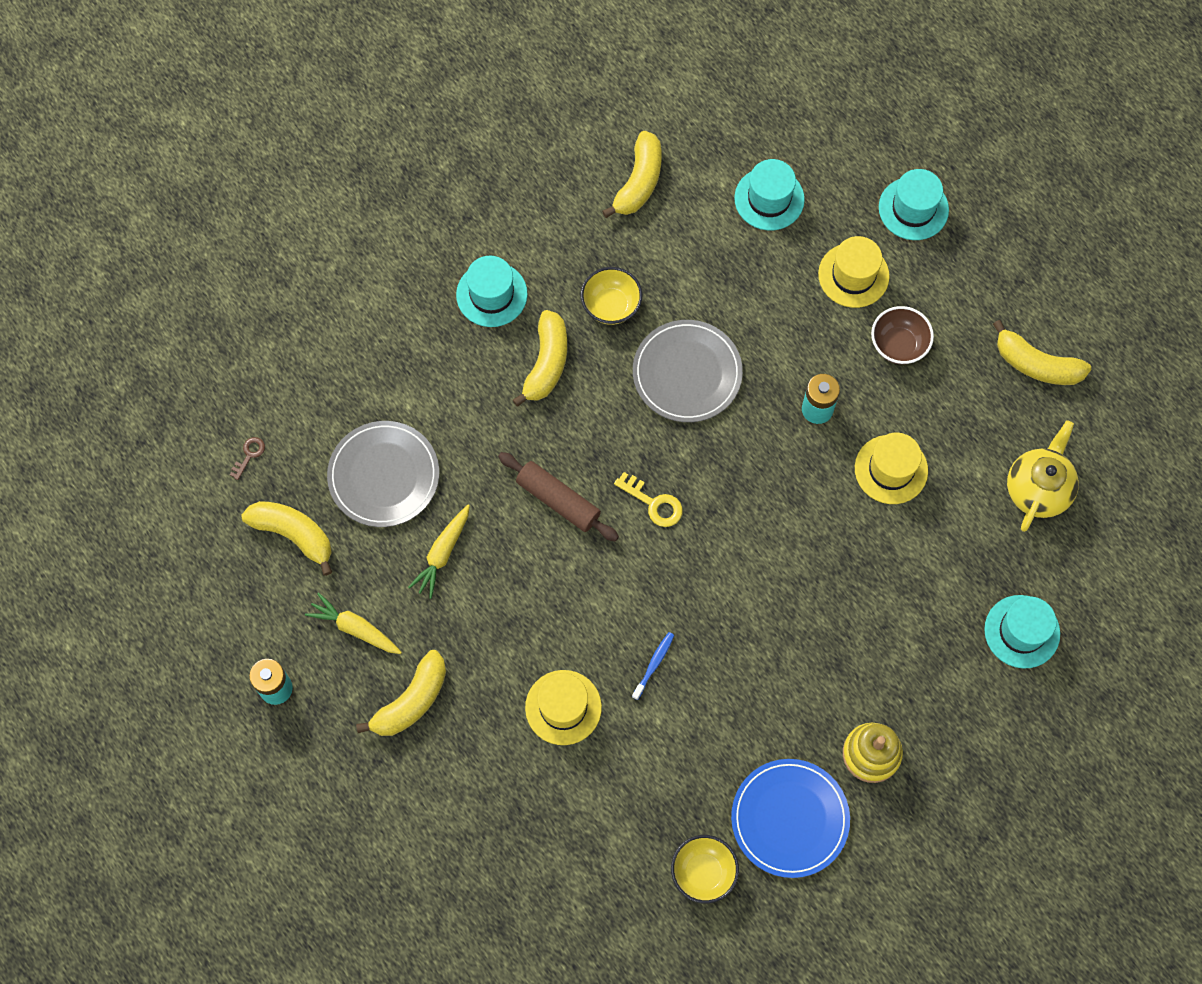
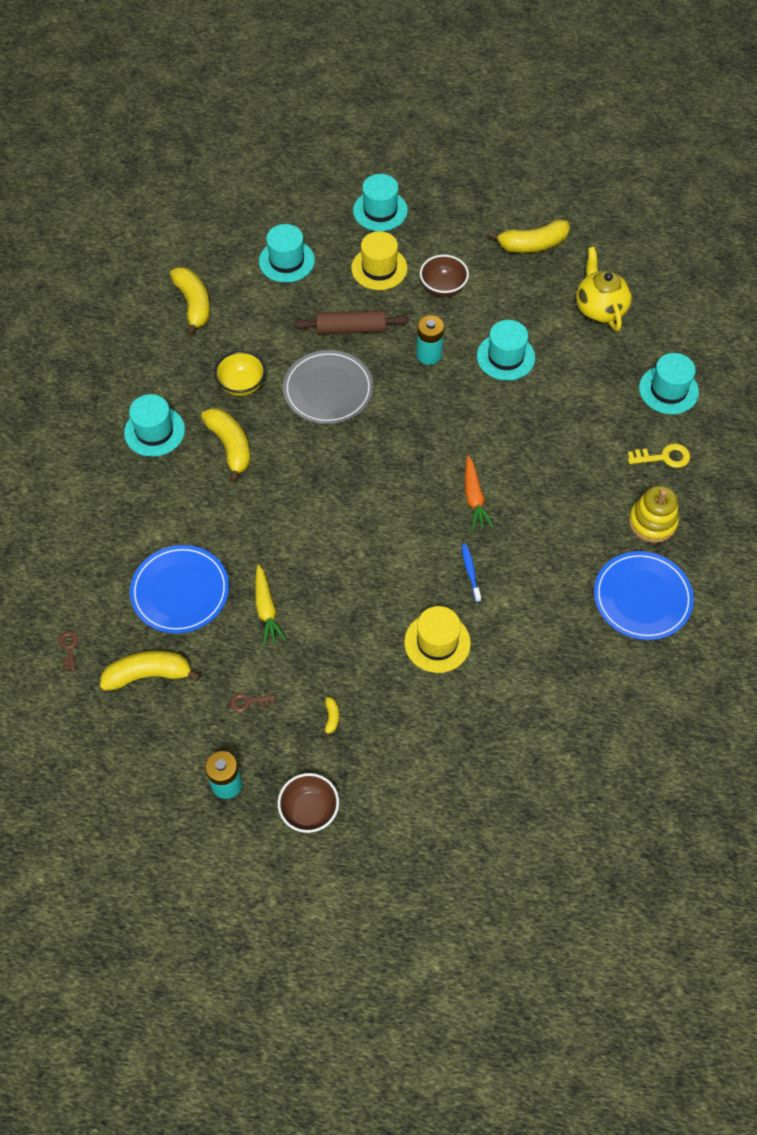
camera: 40 degrees left, 10 degrees down
yellow carrot [305,593,402,654] -> brown key [230,693,275,712]
grey plate [327,421,439,527] -> blue plate [130,545,229,633]
yellow banana [356,650,446,736] -> yellow banana [322,697,339,737], size x0.42
brown rolling pin [498,452,619,541] -> brown rolling pin moved to [293,310,409,334]
yellow key [614,472,683,527] -> yellow key moved to [628,444,690,468]
yellow bowl [671,835,739,903] -> none
yellow hat [855,433,928,504] -> turquoise hat [477,320,535,381]
none -> brown bowl [278,773,339,833]
none -> orange carrot [465,455,494,531]

